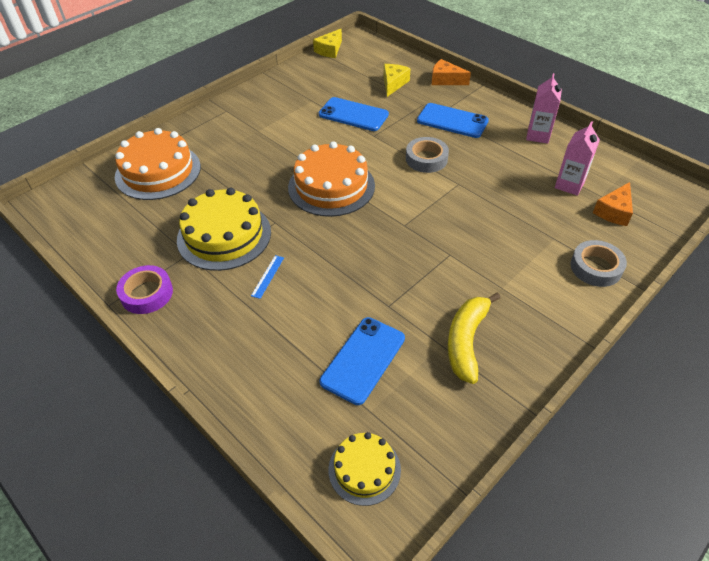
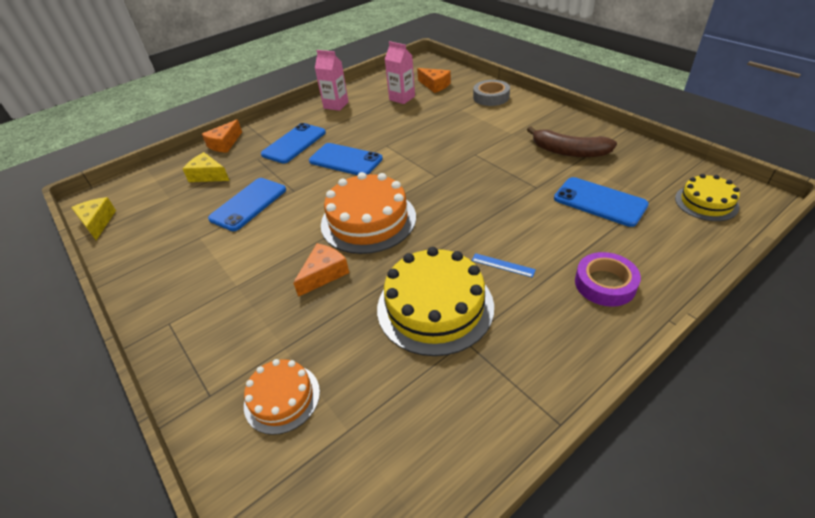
camera: 80 degrees left, 5 degrees down
orange cake [115,128,201,200] -> orange cake [244,359,320,435], size x0.57
purple tape [116,265,173,314] -> purple tape moved to [575,252,641,307]
yellow cheese [313,29,342,58] -> yellow cheese turned 150 degrees counterclockwise [71,197,116,240]
grey tape [406,137,449,173] -> blue phone [309,143,383,175]
yellow banana [448,293,500,384] -> brown banana [527,126,617,157]
none -> orange cheese [293,243,349,297]

